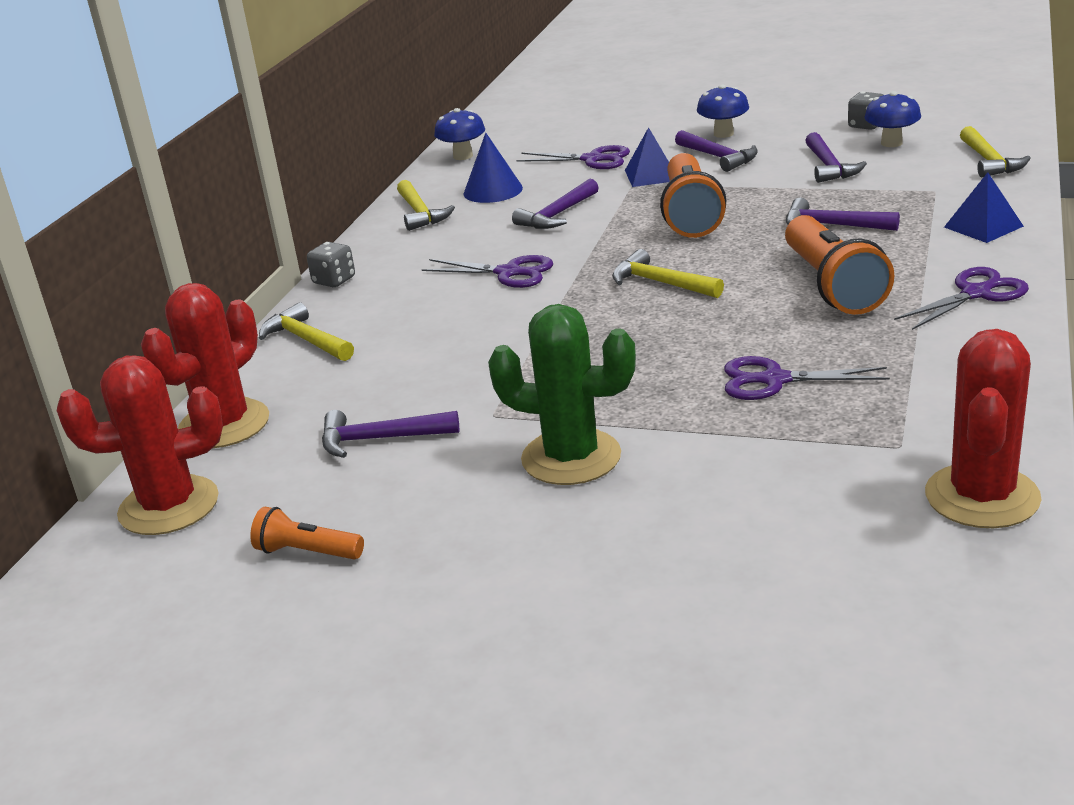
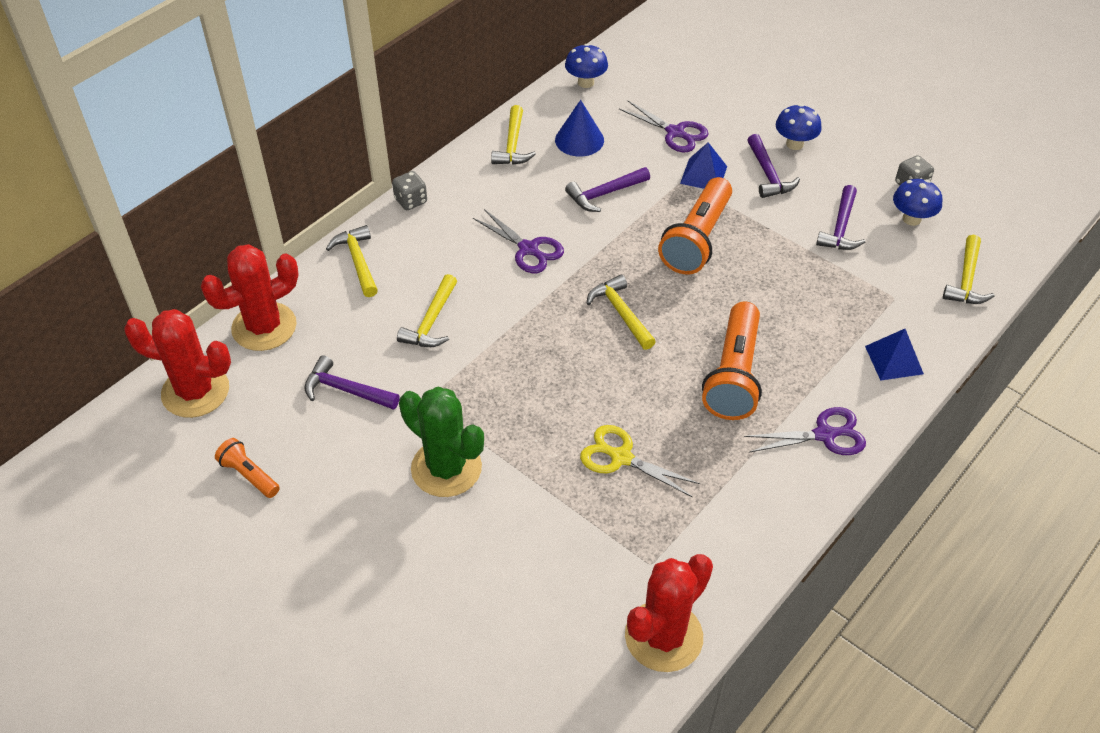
camera: 20 degrees right, 20 degrees up
purple scissors [724,356,890,400] -> yellow scissors [580,425,701,497]
purple hammer [786,198,900,231] -> none
none -> yellow hammer [397,274,457,347]

